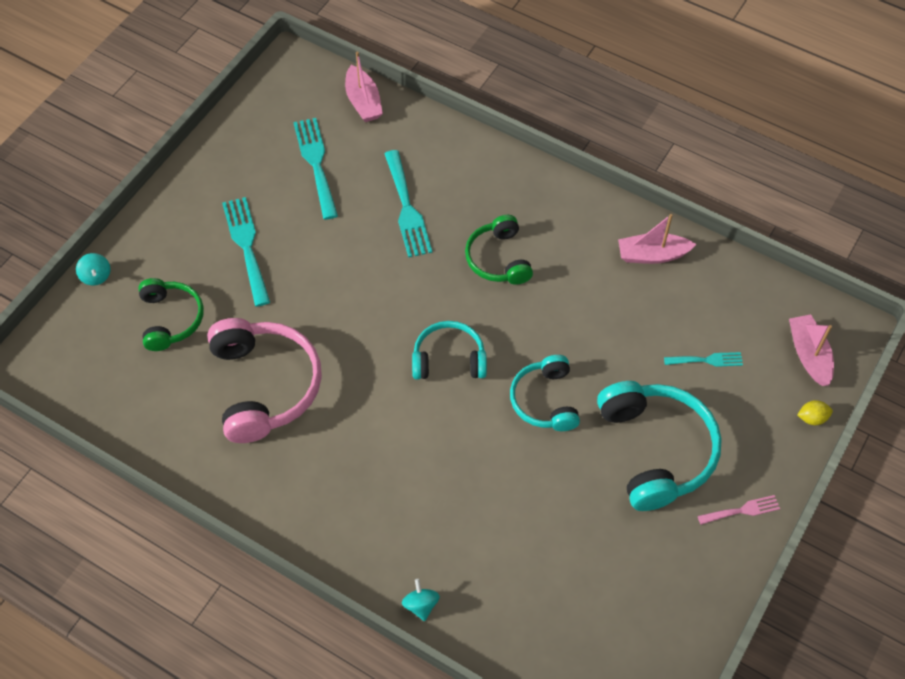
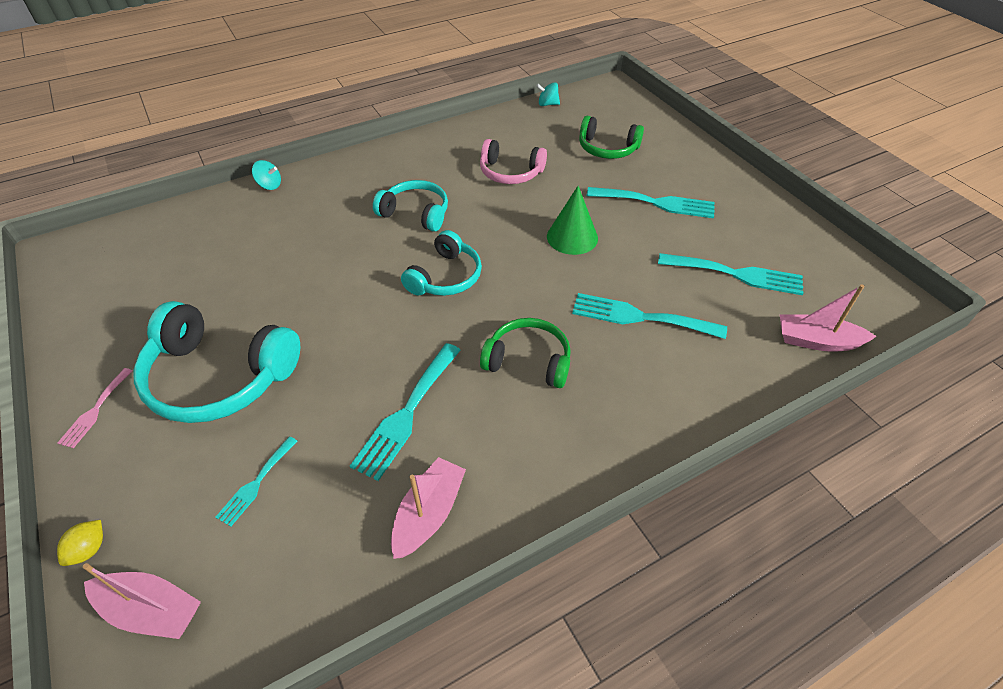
camera: 120 degrees right, 10 degrees down
turquoise spinning top [76,253,110,285] -> turquoise spinning top moved to [536,82,560,106]
pink headphones [207,318,322,443] -> pink headphones [480,139,547,184], size x0.61
turquoise headphones [510,355,580,431] -> turquoise headphones moved to [373,180,448,232]
none -> turquoise fork [350,343,461,481]
none -> green cone [547,186,598,255]

